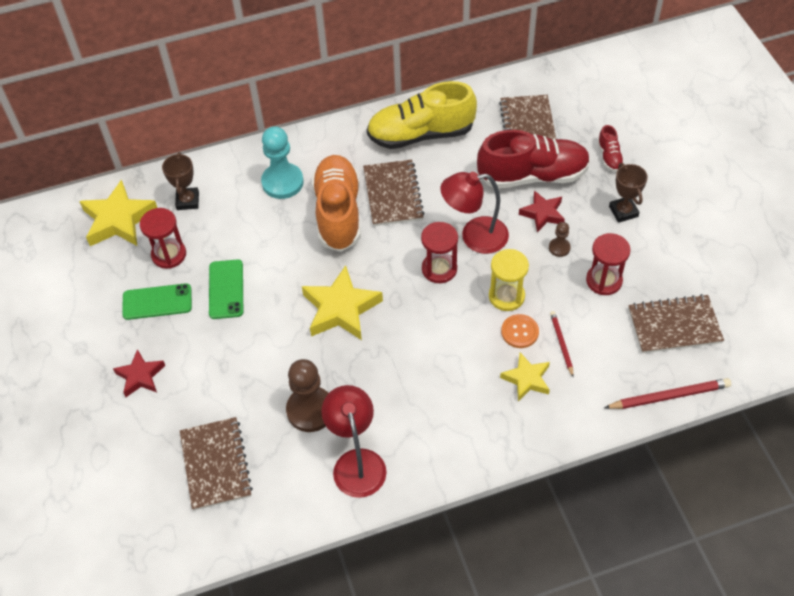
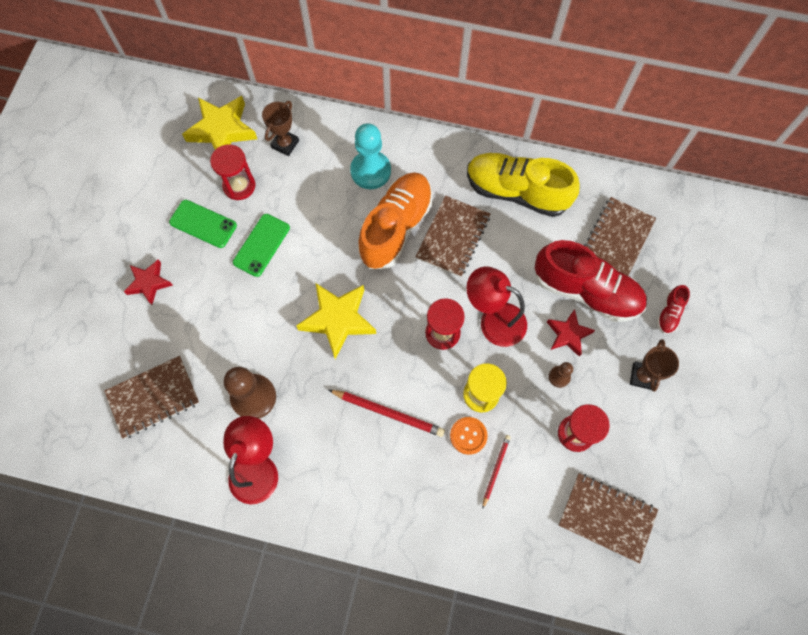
camera: 30 degrees right, 15 degrees up
brown notebook [180,417,253,511] -> brown notebook turned 45 degrees clockwise [104,356,200,439]
yellow star [500,353,550,401] -> none
red pencil [604,378,731,409] -> red pencil moved to [329,390,445,437]

